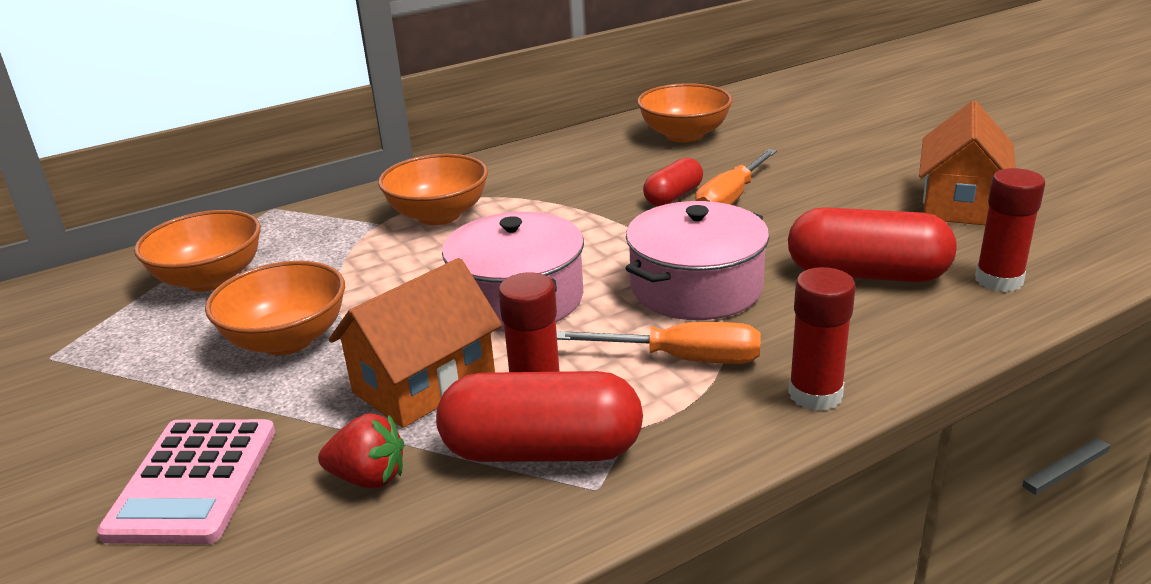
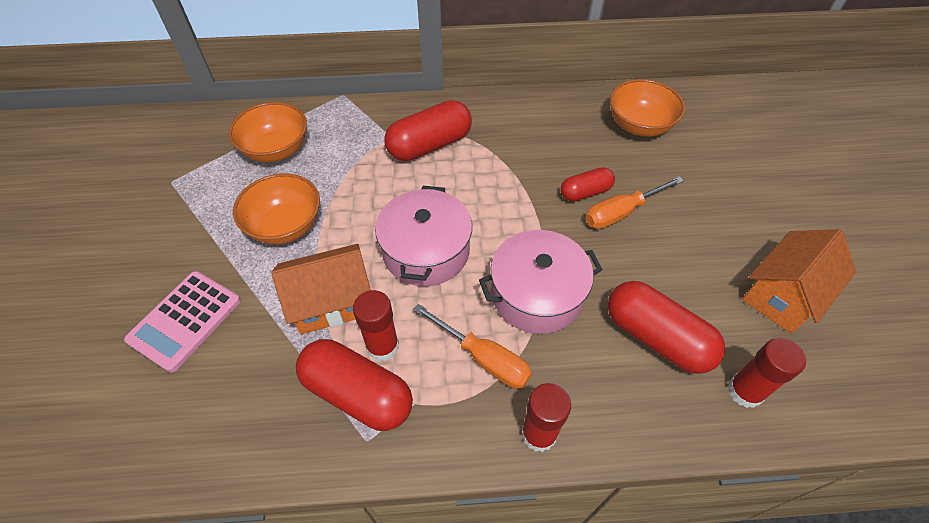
camera: 25 degrees right, 25 degrees up
red strawberry [318,413,404,489] -> none
orange bowl [378,154,488,225] -> red capsule [384,100,472,161]

